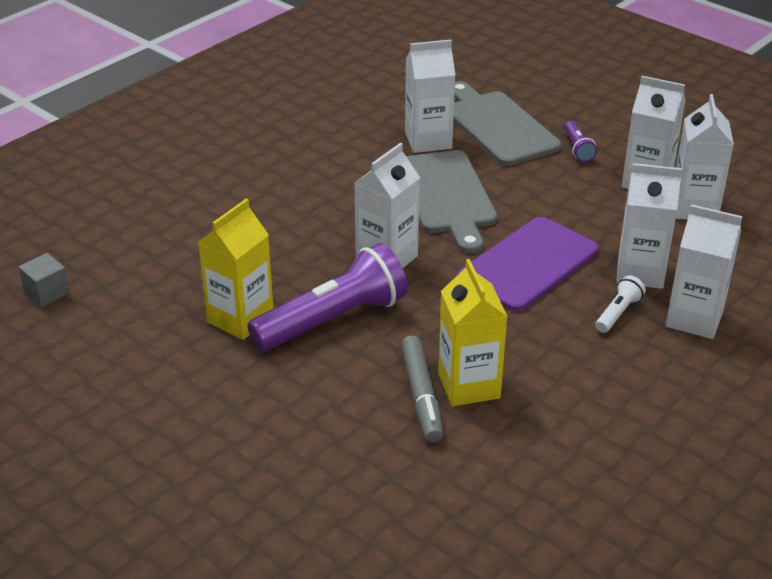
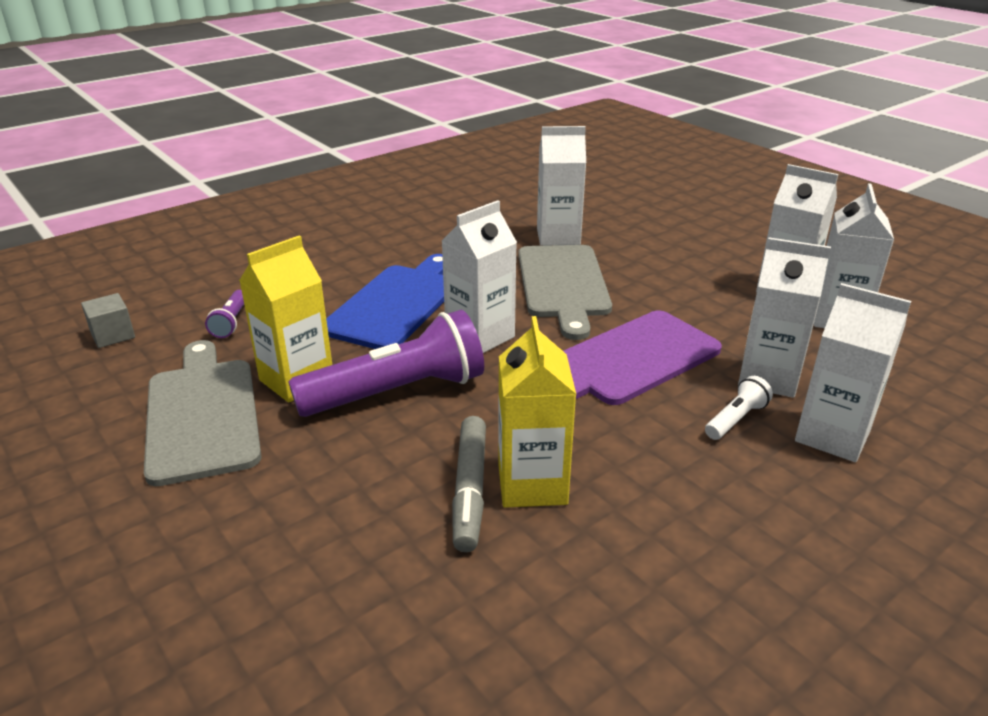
camera: 10 degrees right, 5 degrees down
grey cutting board [453,81,561,166] -> grey cutting board moved to [144,340,262,486]
purple flashlight [564,121,597,162] -> purple flashlight moved to [205,290,244,338]
none -> blue cutting board [326,254,444,349]

